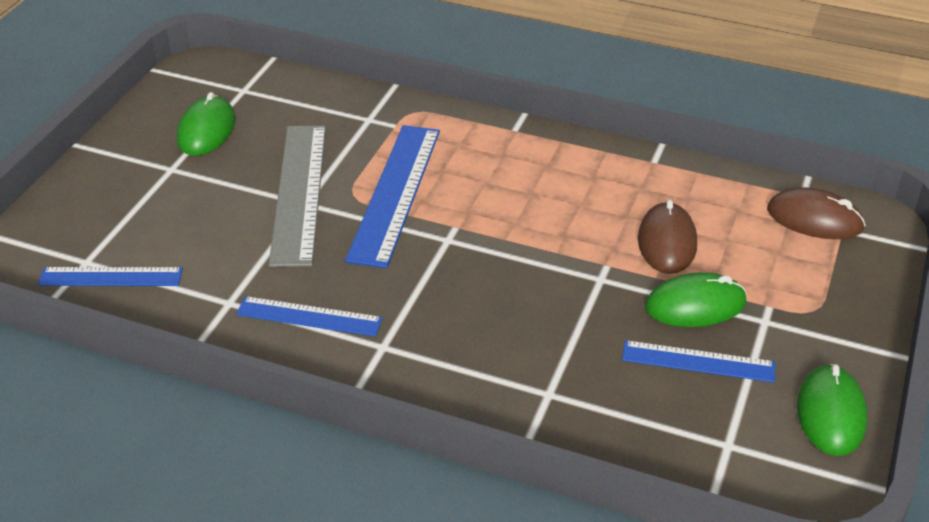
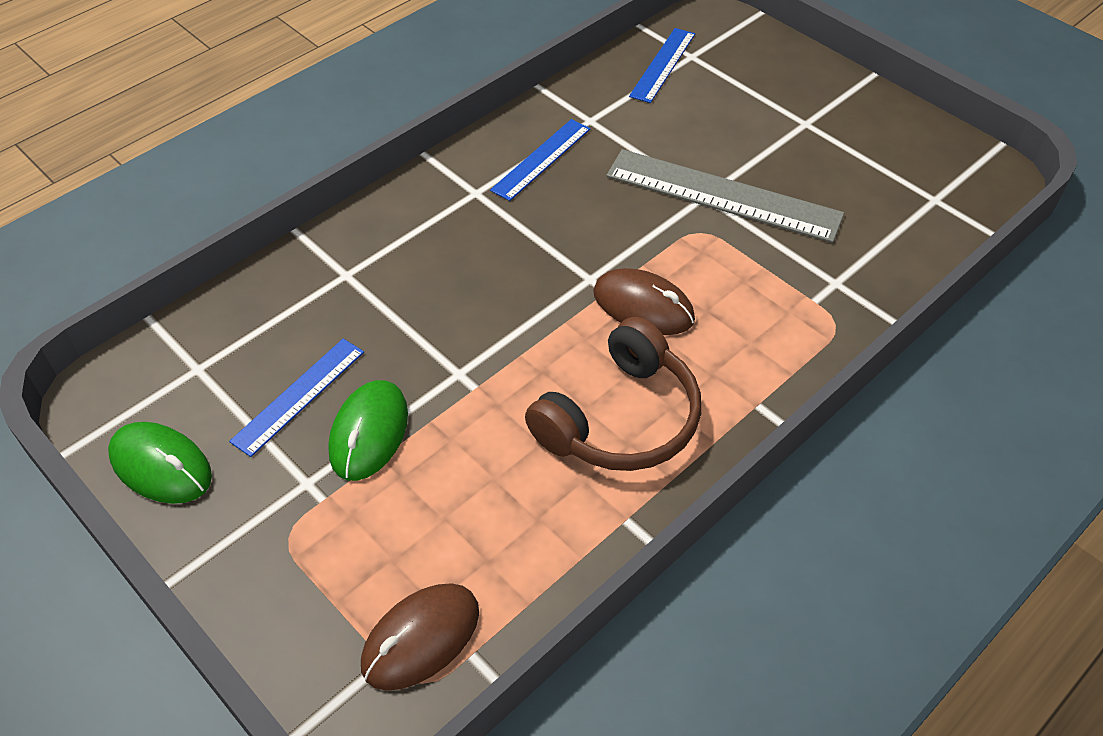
camera: 115 degrees right, 10 degrees up
green mouse [177,92,235,156] -> none
blue ruler [345,125,440,268] -> none
brown mouse [638,199,697,274] -> brown mouse moved to [593,268,695,335]
none -> brown headphones [525,317,701,471]

